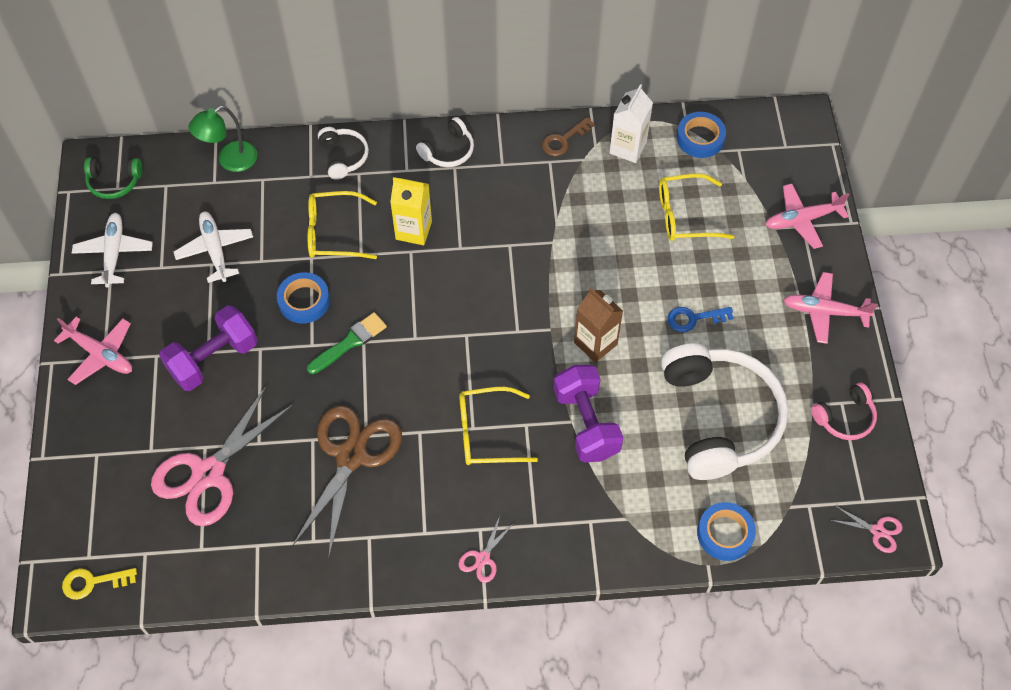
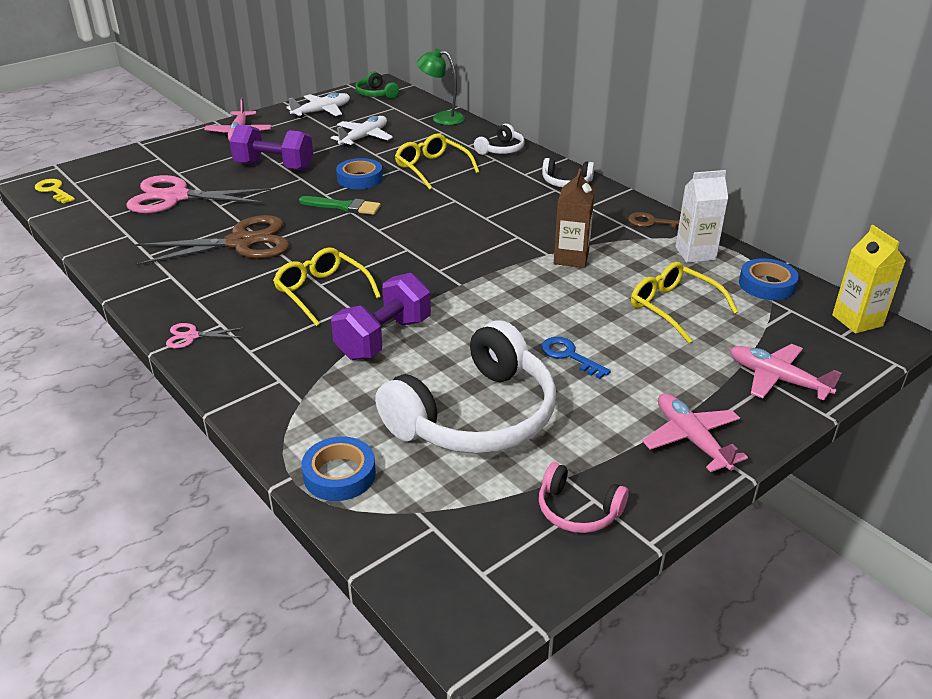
camera: 55 degrees right, 25 degrees down
yellow carton [390,177,432,245] -> yellow carton moved to [832,225,906,334]
brown carton [574,288,623,363] -> brown carton moved to [554,169,595,268]
pink scissors [830,505,903,553] -> none

